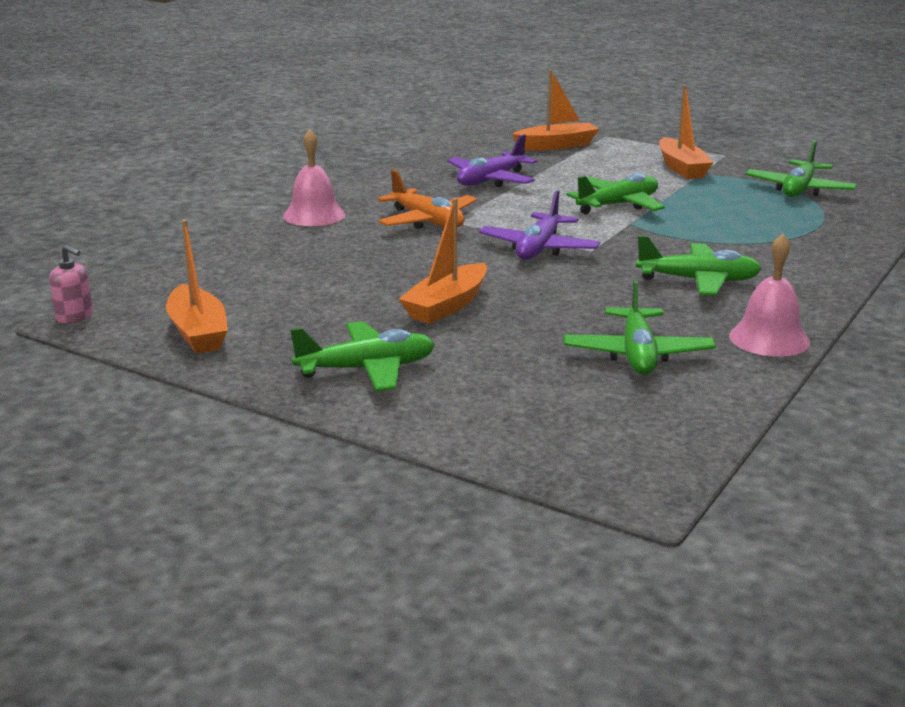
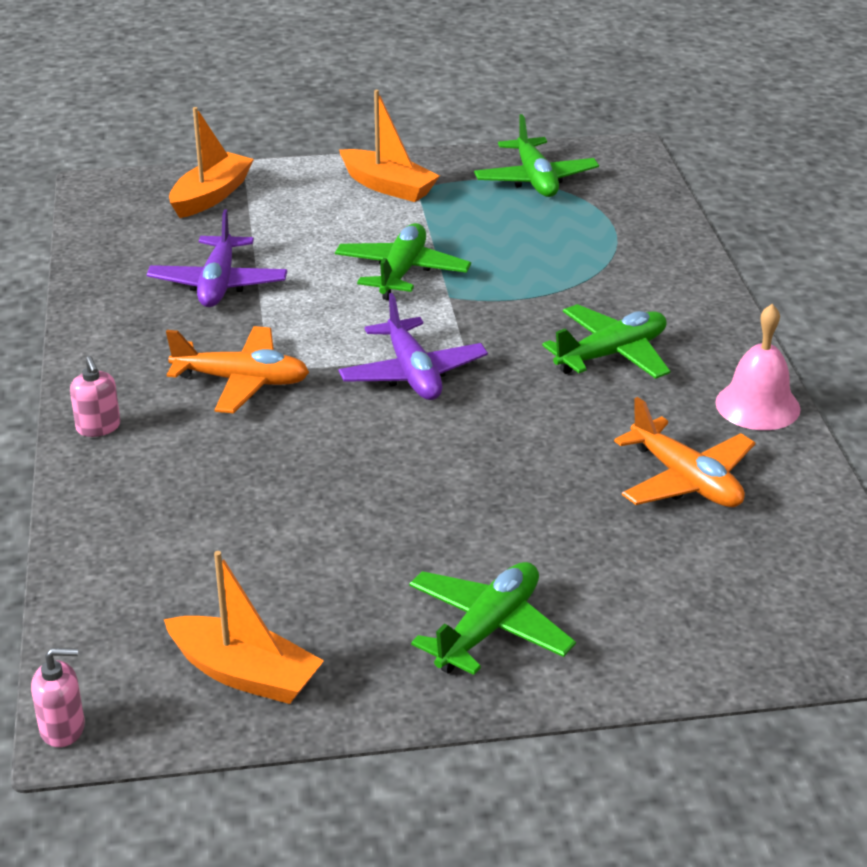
camera: 40 degrees left, 10 degrees up
pink bell [283,129,345,226] -> pink soap dispenser [70,356,121,437]
orange boat [399,198,487,324] -> none
green plane [564,279,716,375] -> orange plane [614,397,755,507]

